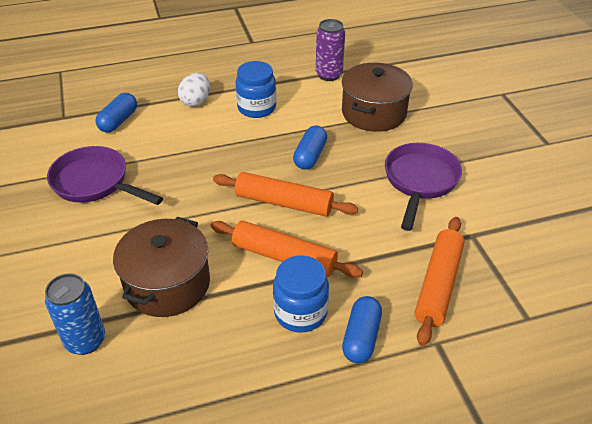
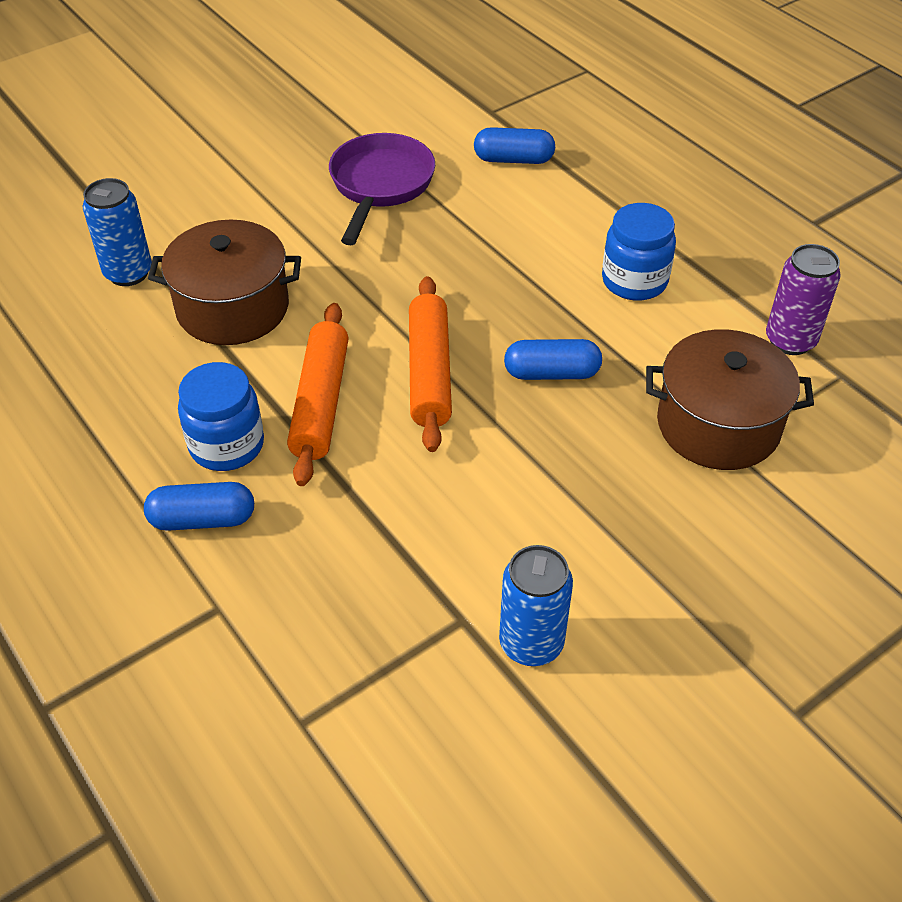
camera: 70 degrees right, 5 degrees up
white egg [178,73,210,107] -> none
purple pan [385,143,462,231] -> none
orange rolling pin [415,217,464,346] -> none
none -> blue can [499,545,573,666]

